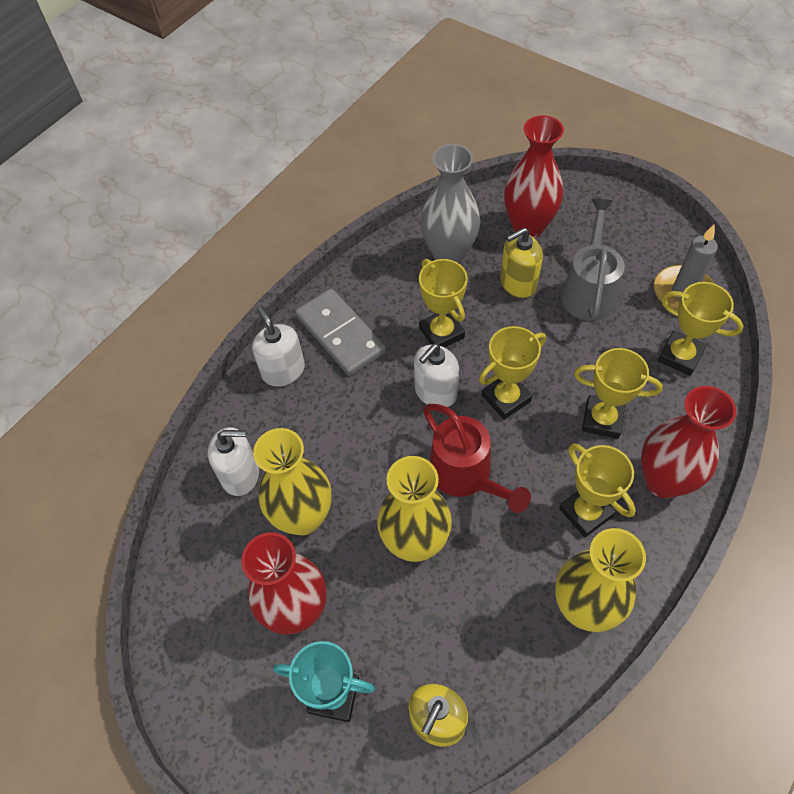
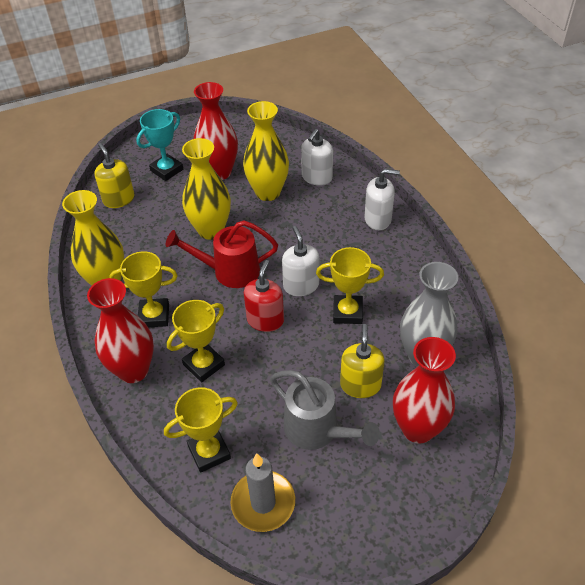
camera: 120 degrees right, 10 degrees down
grey domino [295,288,386,376] -> none
yellow trophy [479,326,546,420] -> red soap dispenser [244,260,284,332]

